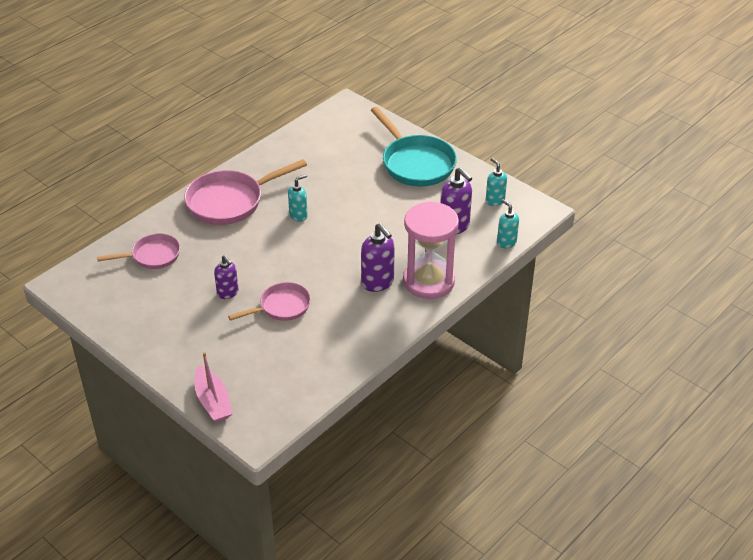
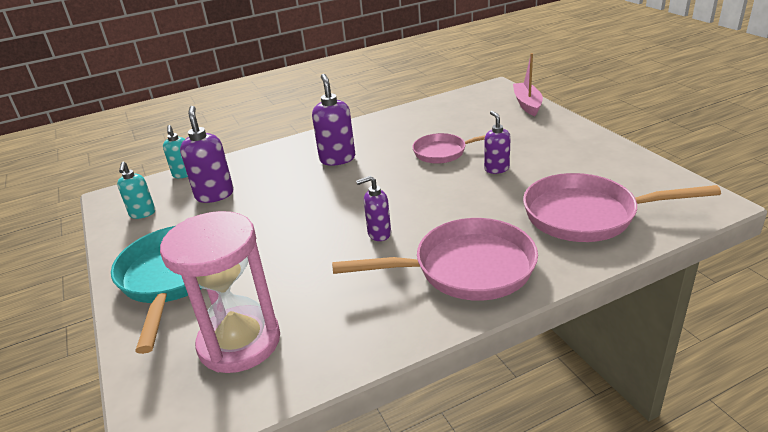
camera: 155 degrees left, 10 degrees down
pink pan [97,233,180,269] -> pink pan [523,173,721,242], size x1.67
turquoise soap dispenser [288,174,308,222] -> purple soap dispenser [356,176,391,241]
pink hourglass [403,201,459,299] -> pink hourglass moved to [160,211,280,373]

